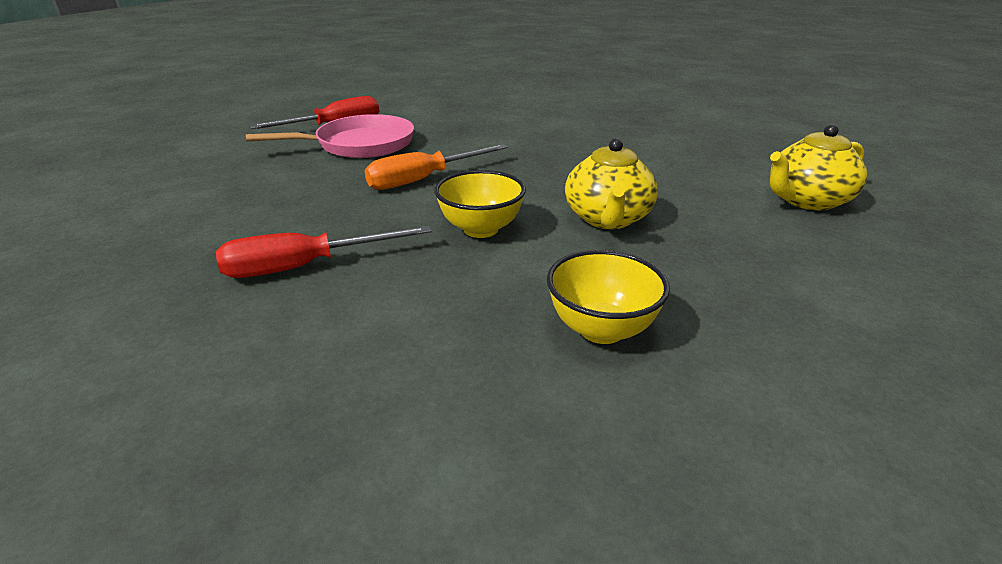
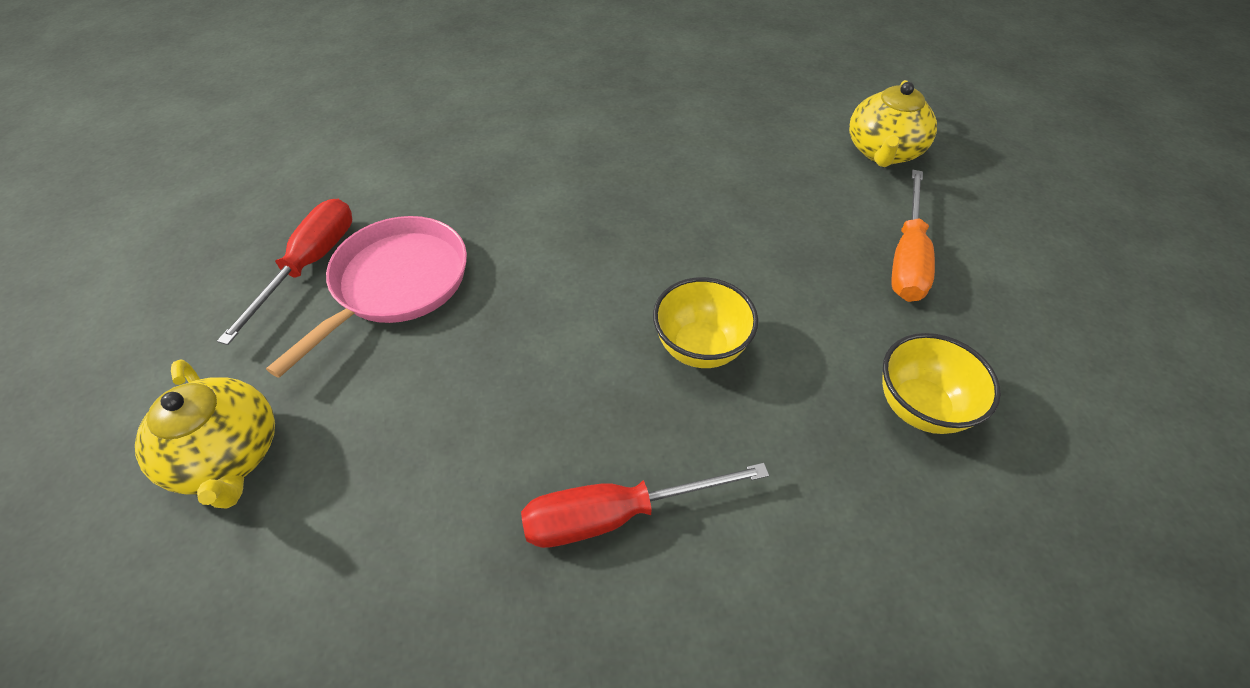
camera: 40 degrees left, 20 degrees up
red screwdriver [216,226,432,278] -> red screwdriver turned 45 degrees clockwise [521,463,769,548]
orange screwdriver [365,144,508,190] -> orange screwdriver moved to [892,170,935,302]
yellow teapot [565,138,658,229] -> yellow teapot moved to [135,360,275,509]

